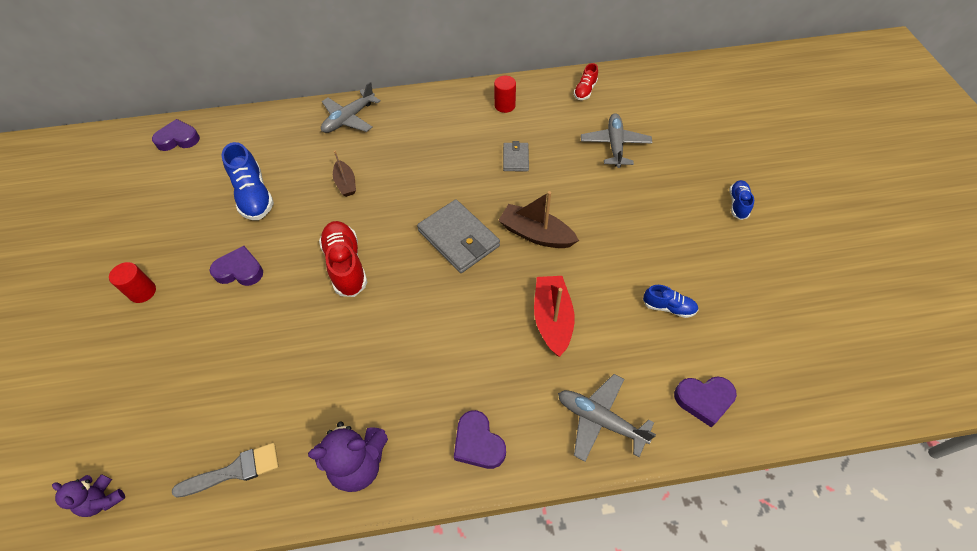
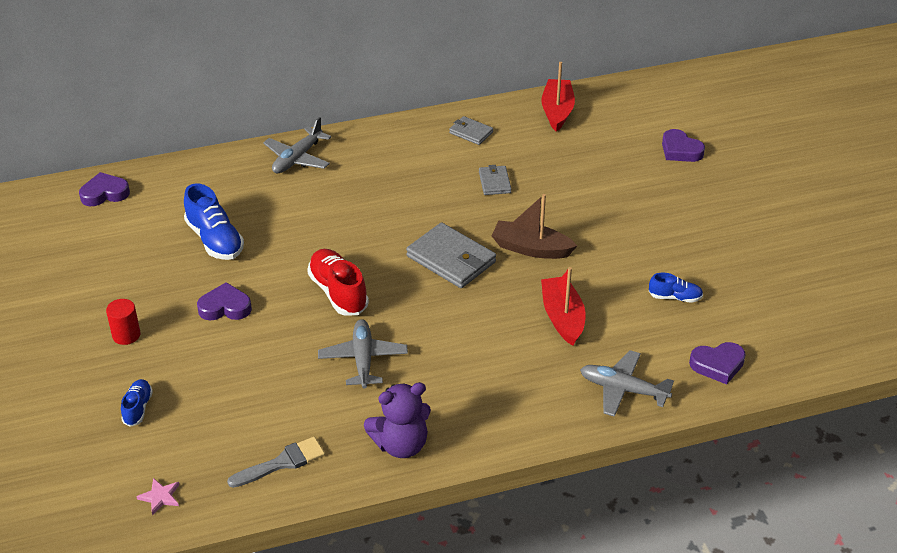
camera: 10 degrees left, 15 degrees down
purple teddy bear [52,474,125,517] -> pink star [136,478,179,515]
brown boat [333,151,356,197] -> none
purple heart [454,410,506,469] -> purple heart moved to [662,129,705,162]
red cylinder [494,76,516,113] -> grey wallet [449,116,493,145]
red shoe [574,63,598,100] -> red boat [541,62,575,132]
grey plane [581,113,652,168] -> grey plane moved to [318,319,408,388]
blue shoe [729,180,754,220] -> blue shoe moved to [121,379,153,427]

